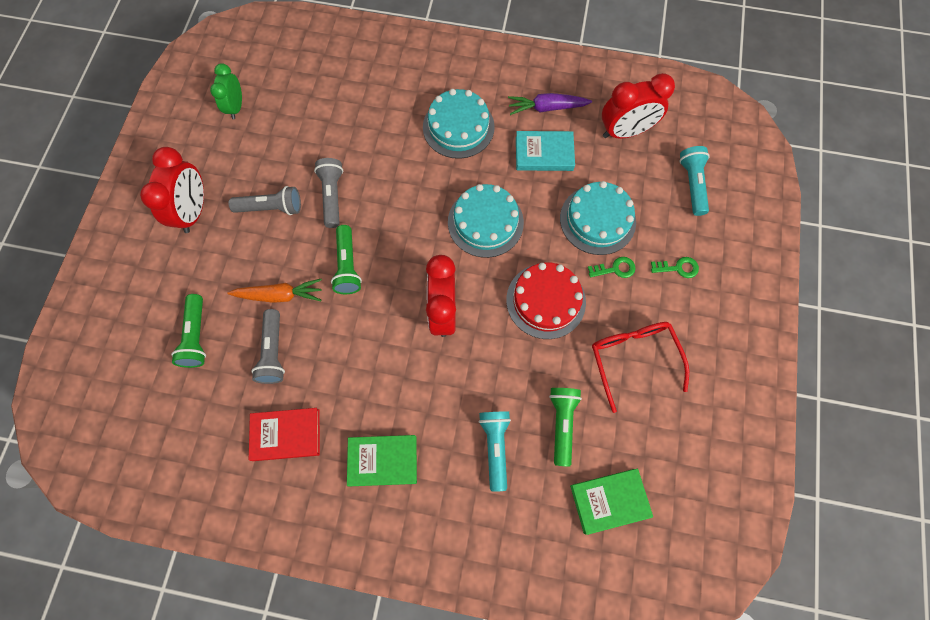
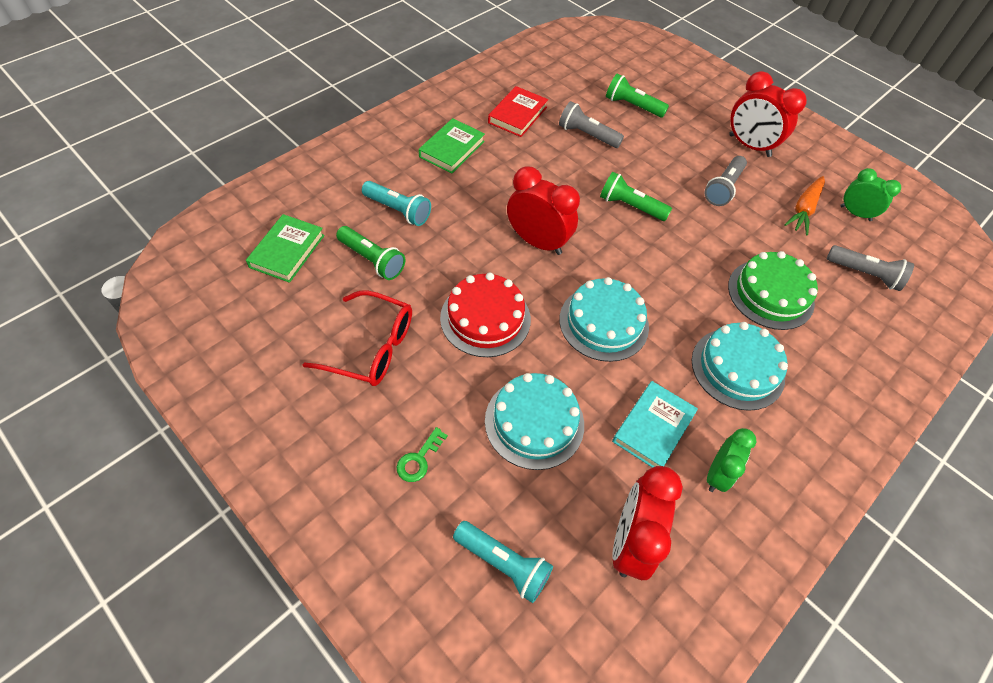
camera: 120 degrees right, 15 degrees down
orange carrot [228,279,322,303] -> orange carrot moved to [784,176,825,235]
grey flashlight [314,158,343,228] -> grey flashlight moved to [827,245,914,291]
purple carrot [508,93,592,115] -> green clock [707,428,756,492]
green key [588,257,636,278] -> none
none -> green cake [728,251,818,330]

